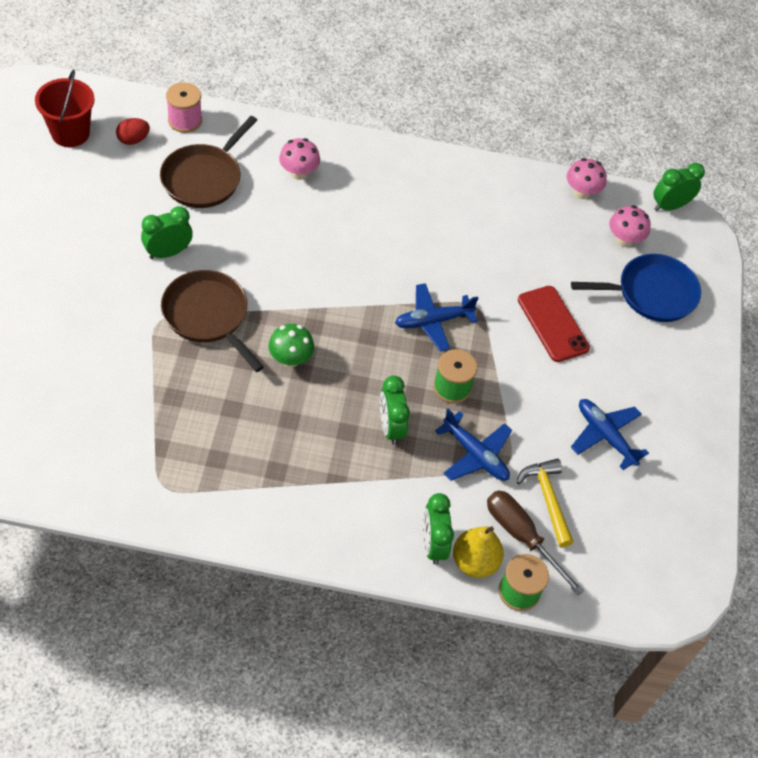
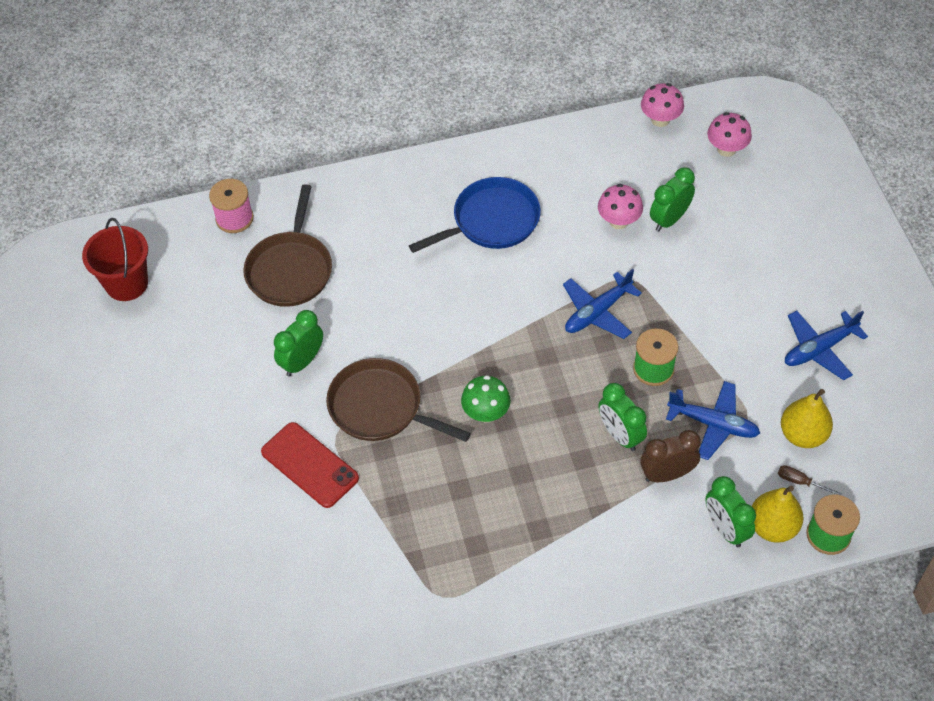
camera: 15 degrees left, 0 degrees up
red egg [116,118,150,145] -> none
pink mushroom [279,138,320,180] -> pink mushroom moved to [598,184,643,229]
brown screwdriver [487,490,584,596] -> brown screwdriver [778,465,842,495], size x0.47
yellow hammer [516,458,574,547] -> yellow pear [781,389,833,448]
red phone [518,286,590,362] -> red phone moved to [261,422,359,508]
blue pan [571,254,701,322] -> blue pan moved to [409,177,541,253]
blue plane [571,399,649,470] -> blue plane turned 60 degrees counterclockwise [785,311,868,380]
green clock [654,163,705,211] -> green clock moved to [650,167,695,232]
none -> brown clock [640,430,701,482]

